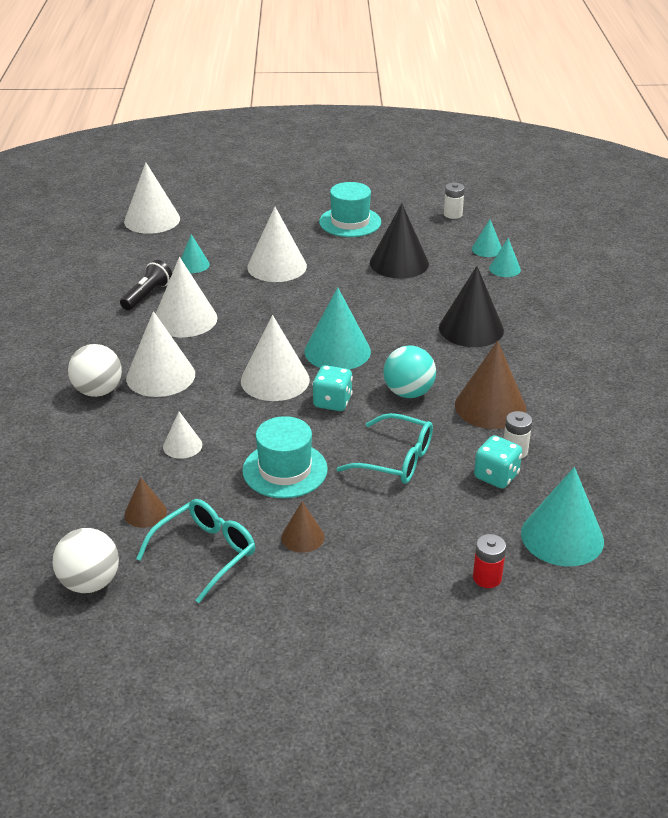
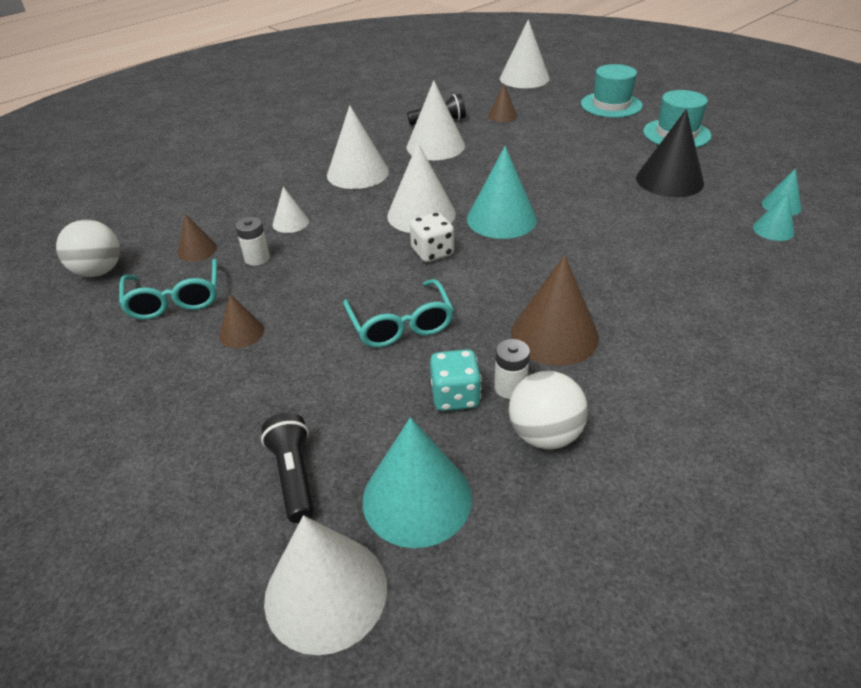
camera: 50 degrees right, 5 degrees up
white ball [68,344,122,397] -> white ball moved to [509,371,588,449]
turquoise glasses [136,499,255,603] -> turquoise glasses turned 75 degrees clockwise [119,258,218,320]
turquoise cone [181,234,210,273] -> brown cone [488,84,517,122]
turquoise hat [242,416,328,498] -> turquoise hat moved to [581,64,642,118]
white cone [247,207,307,282] -> white cone moved to [264,515,387,655]
turquoise dice [312,365,353,411] -> white dice [410,212,454,262]
turquoise ball [383,345,436,398] -> none
black cone [439,266,504,347] -> none
white battery [444,183,465,219] -> white battery moved to [235,217,270,266]
red battery [473,534,506,588] -> black flashlight [261,413,314,523]

